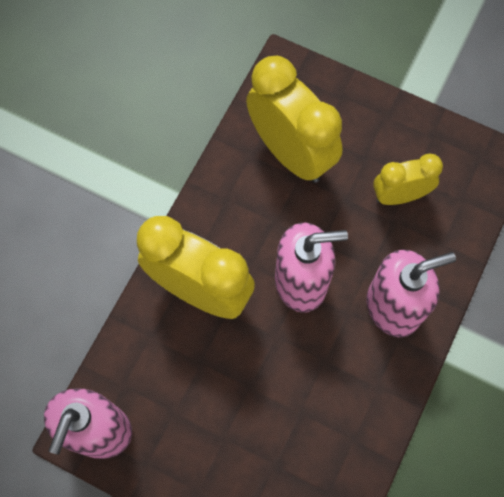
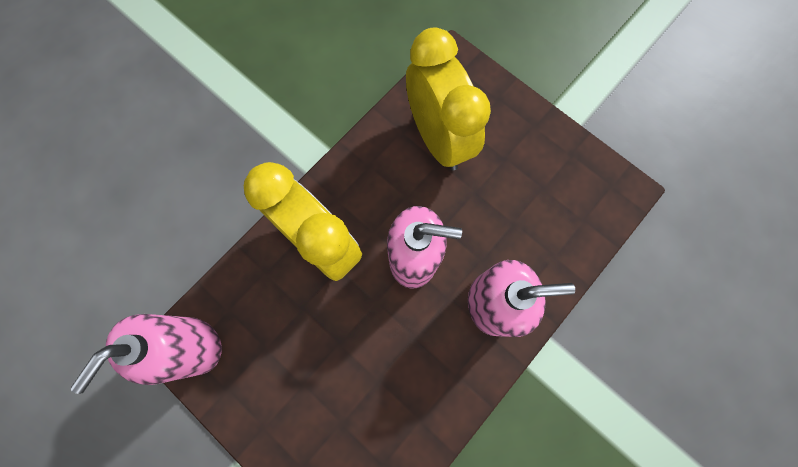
camera: 15 degrees right, 5 degrees up
yellow clock [373,153,443,205] -> none

